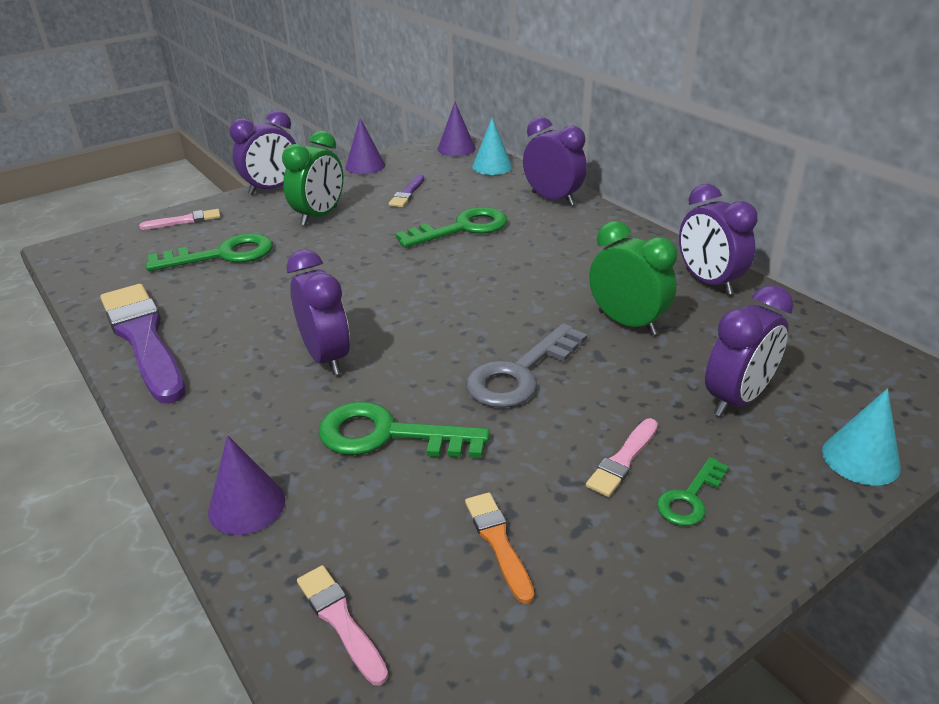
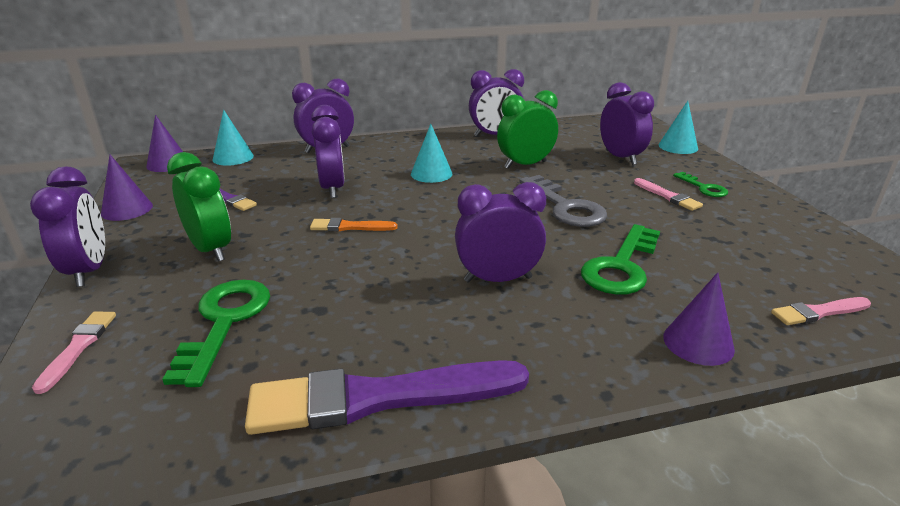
camera: 70 degrees left, 5 degrees down
green key [395,207,507,248] -> purple clock [311,105,345,198]
orange brush [465,492,534,604] -> orange brush moved to [310,218,398,232]
none -> turquoise cone [411,124,453,183]

